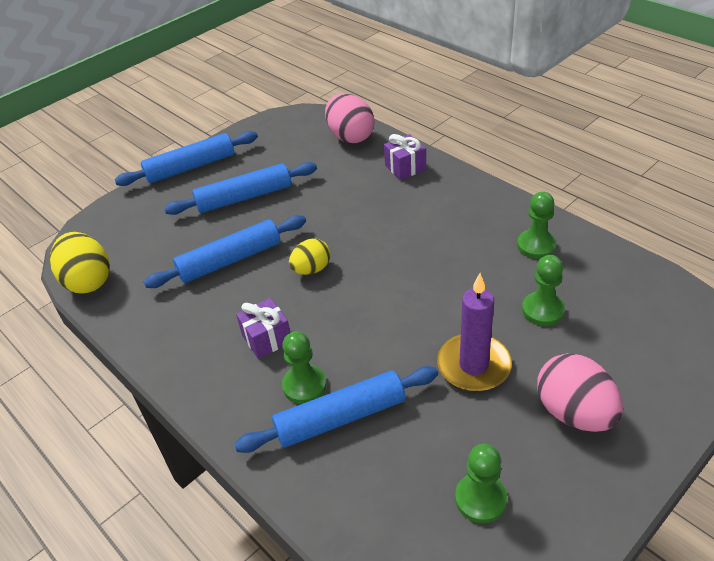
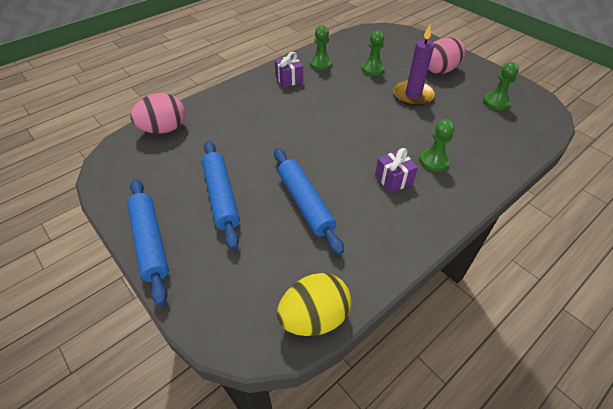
camera: 90 degrees left, 5 degrees up
blue rolling pin [234,366,438,453] -> none
yellow egg [289,238,331,275] -> none
purple gift [384,134,426,180] -> purple gift moved to [275,52,303,87]

